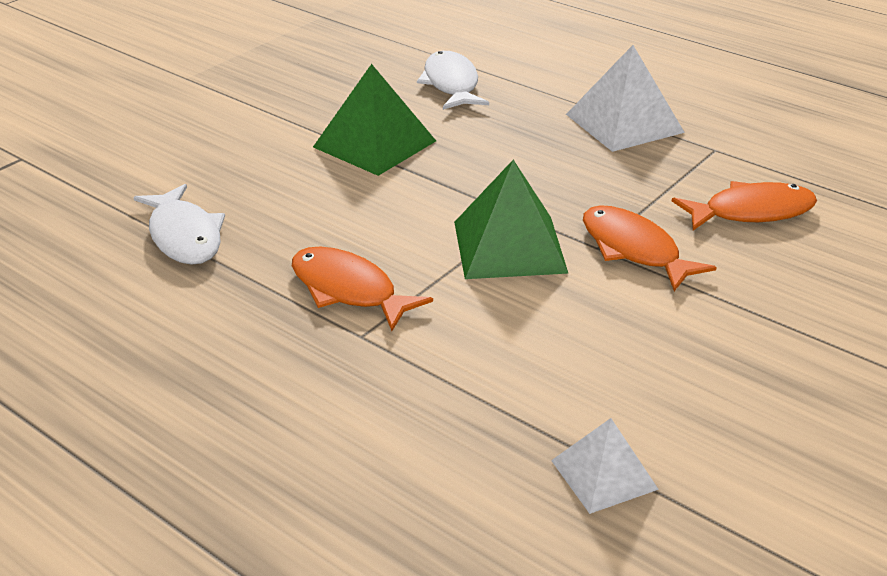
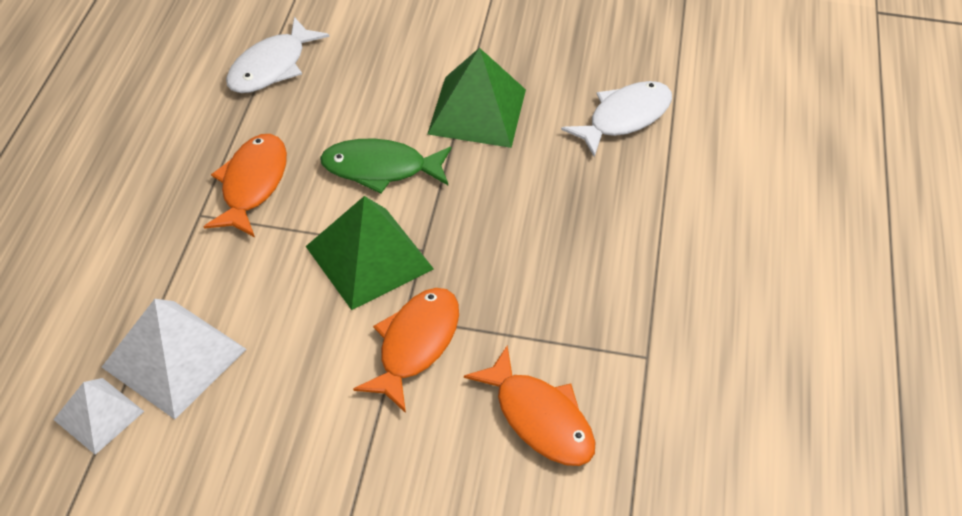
camera: 60 degrees right, 15 degrees up
white pyramid [566,45,685,152] -> white pyramid moved to [102,299,246,419]
none -> green fish [320,139,451,194]

